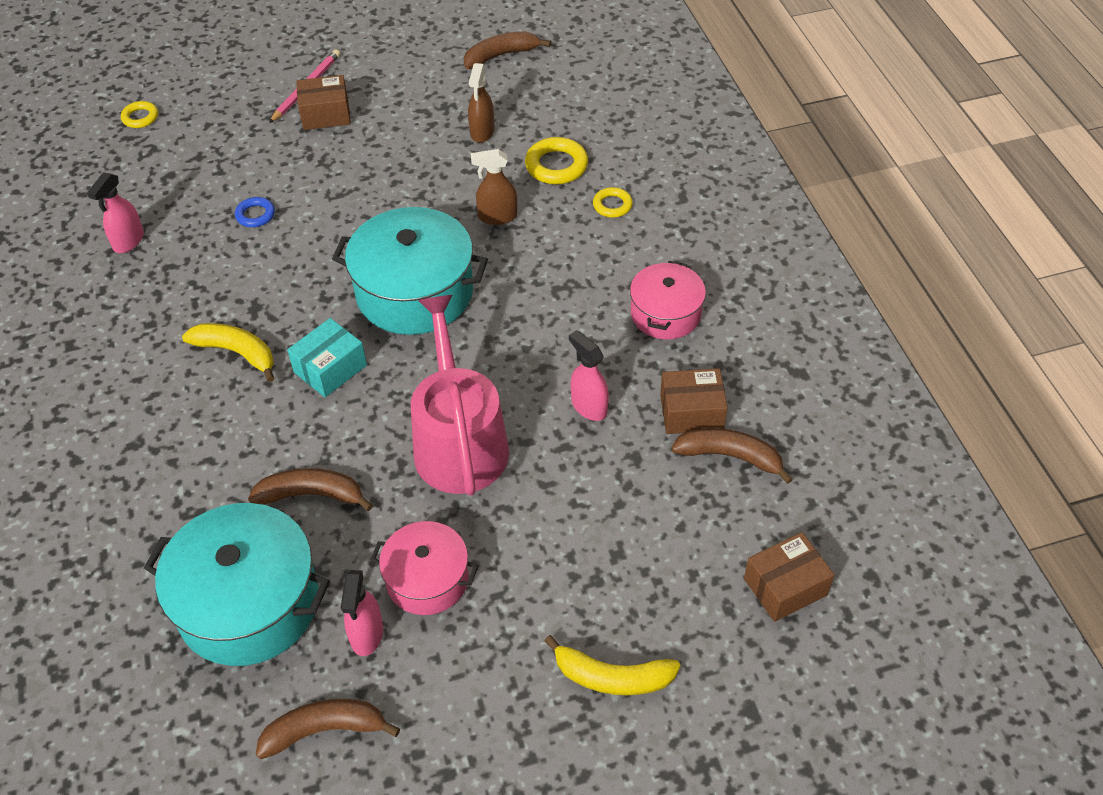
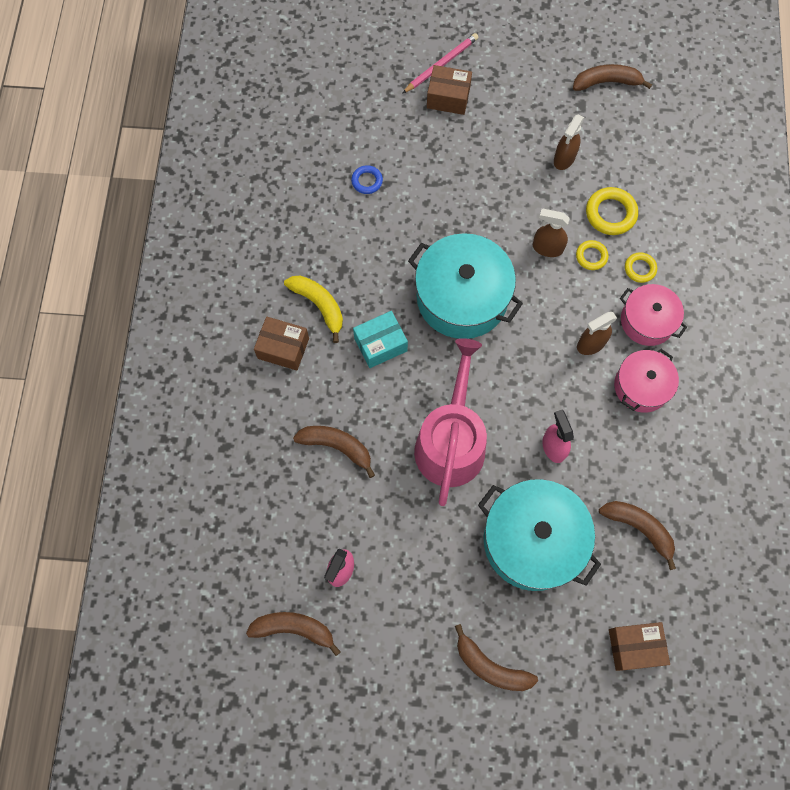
camera: 20 degrees right, 20 degrees up
pink spray bottle [87,173,144,253] -> none
yellow ring [121,101,158,128] -> yellow ring moved to [576,240,608,270]
turquoise pot [144,503,330,666] -> turquoise pot moved to [478,479,601,591]
pink pot [370,521,478,615] -> pink pot moved to [620,284,687,346]
yellow banana [544,635,680,695] -> brown banana [455,624,538,691]
brown box [660,368,728,434] -> brown box moved to [254,316,309,371]
none -> brown spray bottle [577,312,617,355]

